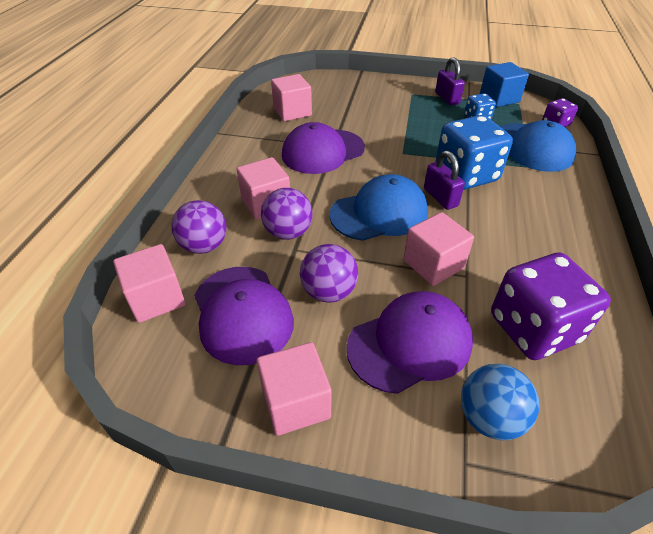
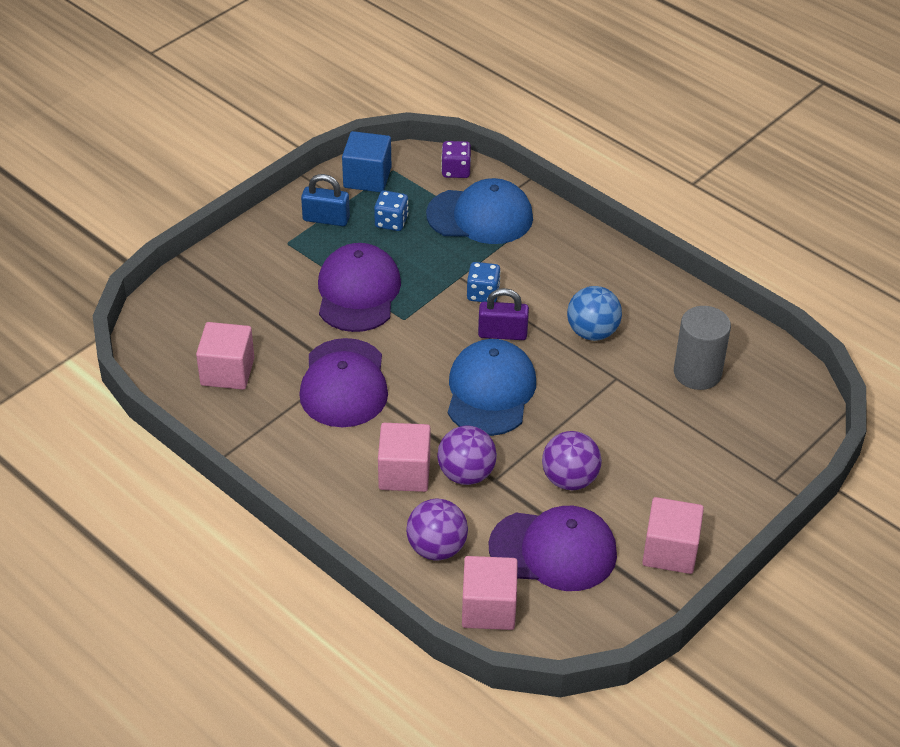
camera: 60 degrees left, 0 degrees up
purple cap [346,291,473,394] -> purple cap moved to [318,243,401,332]
pink cube [404,212,474,286] -> none
purple padlock [435,57,465,106] -> blue padlock [301,174,350,226]
blue dice [435,115,513,190] -> blue dice [467,262,501,302], size x0.49
blue ball [461,364,540,440] -> blue ball moved to [567,286,622,341]
purple dice [491,252,611,360] -> grey cylinder [674,306,731,390]

